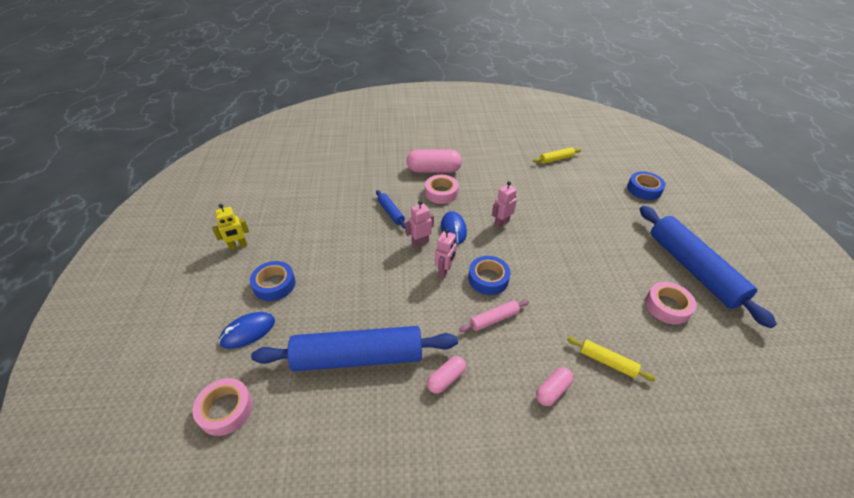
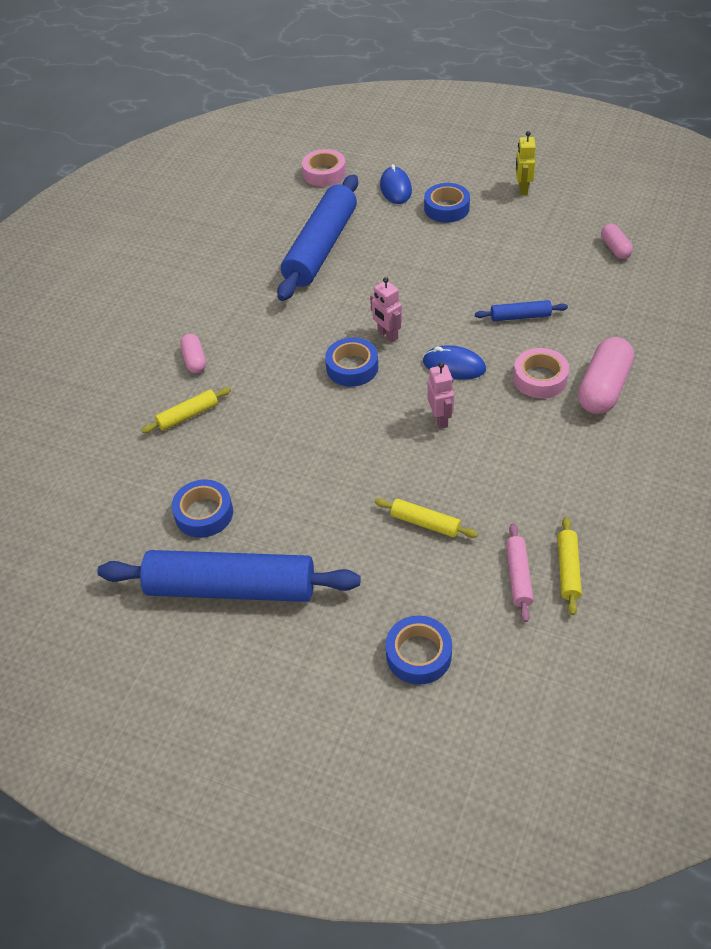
camera: 120 degrees right, 5 degrees up
pink robot [405,201,434,247] -> none
pink capsule [427,356,466,394] -> pink capsule moved to [601,224,633,259]
pink rolling pin [459,300,529,332] -> pink rolling pin moved to [506,523,533,622]
pink tape [645,282,696,325] -> blue tape [172,479,233,538]
none -> yellow rolling pin [375,498,478,538]

